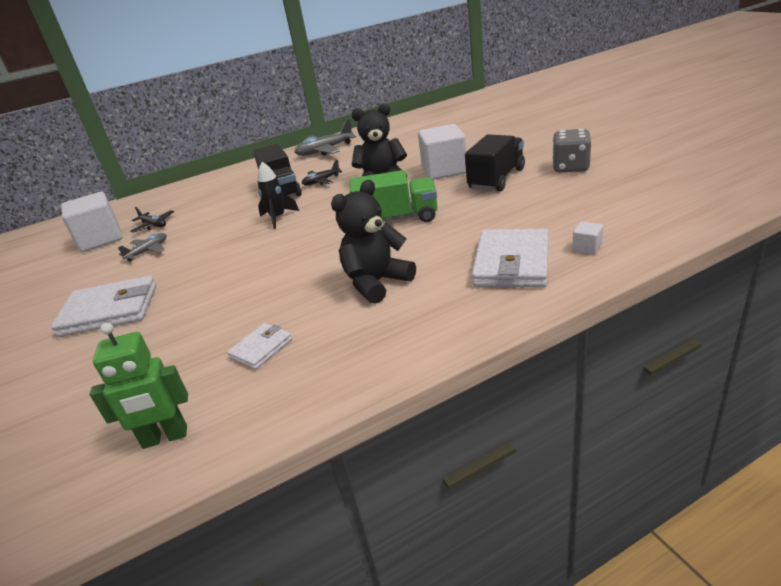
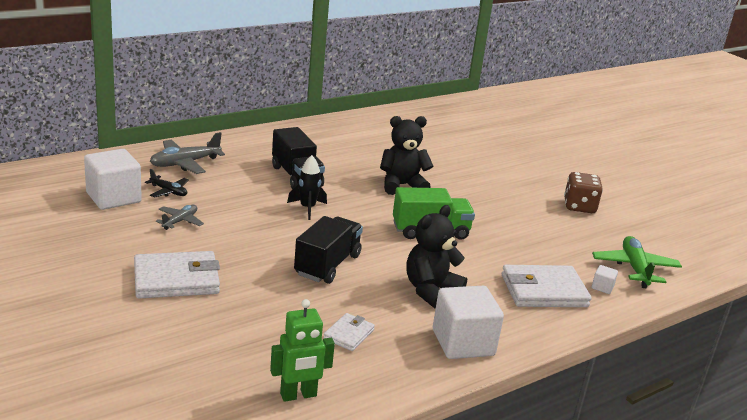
camera: 15 degrees left, 5 degrees down
grey plane [294,119,356,156] -> grey plane moved to [150,132,225,174]
black plane [302,160,342,185] -> none
white cube [418,124,466,180] -> white cube moved to [433,286,504,359]
black truck [465,134,525,192] -> black truck moved to [294,216,363,284]
white wallet [472,229,549,287] -> white wallet turned 75 degrees clockwise [502,265,591,307]
grey dice [552,129,592,172] -> brown dice [564,172,603,213]
none -> green plane [592,236,682,288]

